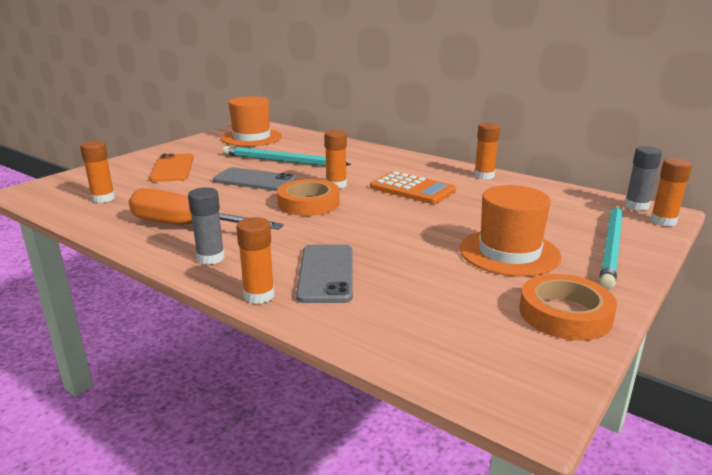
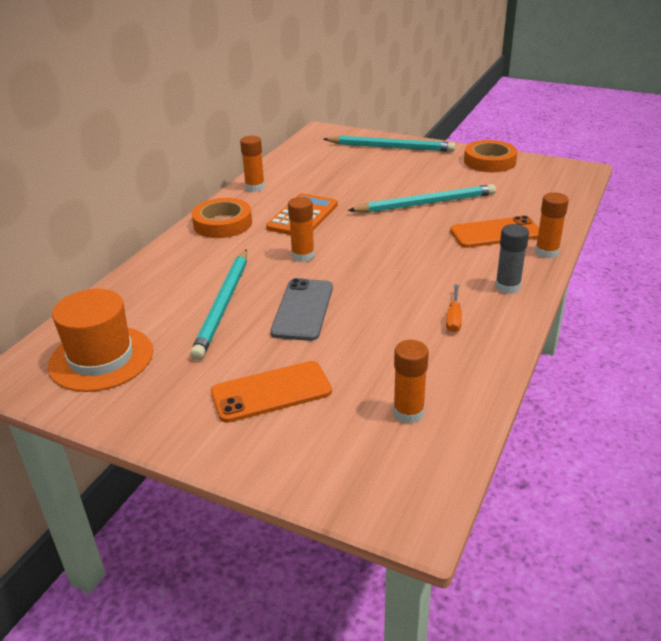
camera: 100 degrees left, 10 degrees up
orange screwdriver [129,188,284,230] -> orange screwdriver [446,284,462,332], size x0.43
orange tape [277,179,340,216] -> orange tape moved to [192,198,252,238]
grey phone [296,244,353,303] -> orange phone [450,215,539,248]
orange hat [460,185,561,276] -> none
grey glue stick [625,146,662,211] -> none
orange glue stick [650,158,692,226] -> none
none -> turquoise pencil [348,184,496,213]

